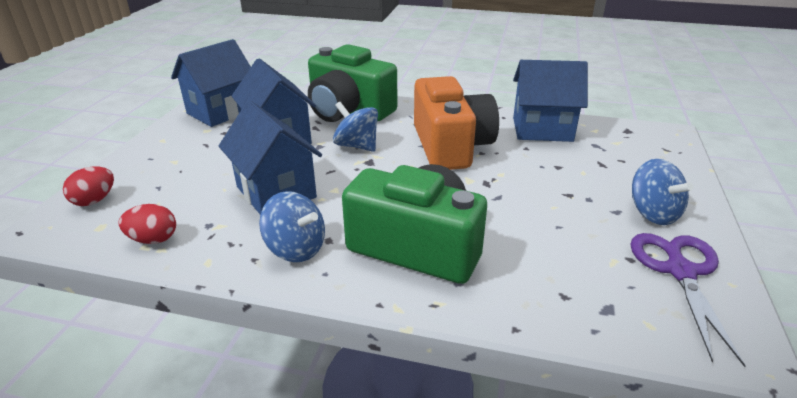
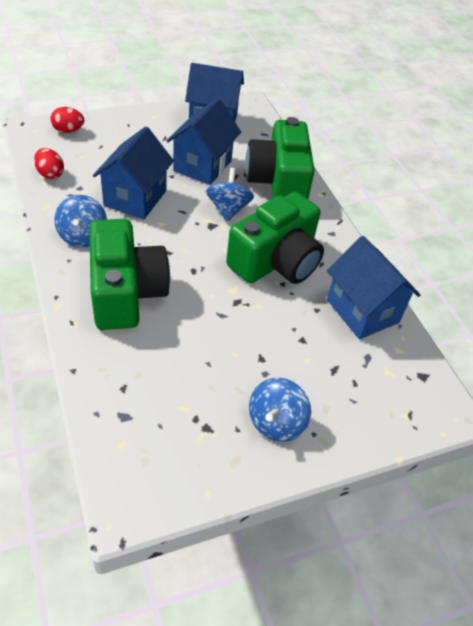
camera: 50 degrees right, 15 degrees up
orange camera [414,76,499,170] -> green camera [226,192,324,284]
purple scissors [630,233,746,367] -> none

